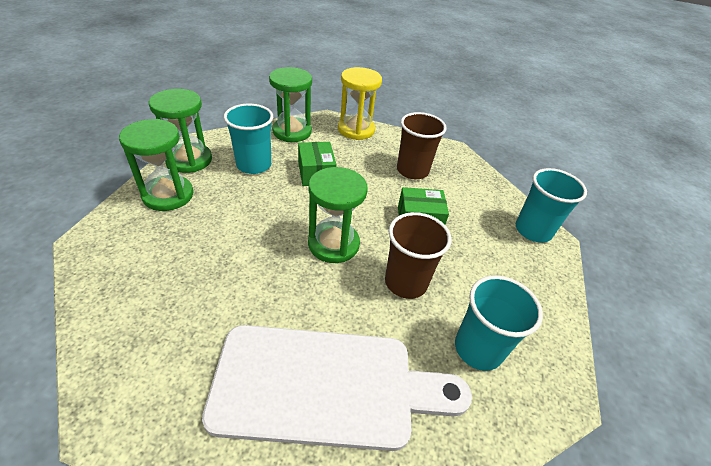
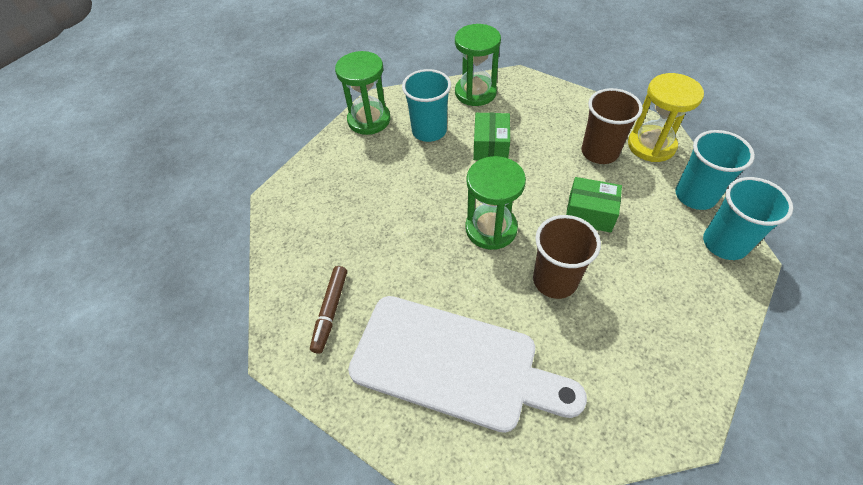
camera: 25 degrees right, 10 degrees up
green hourglass [119,119,193,211] -> none
yellow hourglass [338,67,382,140] -> yellow hourglass moved to [628,73,704,162]
turquoise cup [455,275,543,371] -> turquoise cup moved to [675,130,755,210]
none -> brown marker [310,266,347,354]

